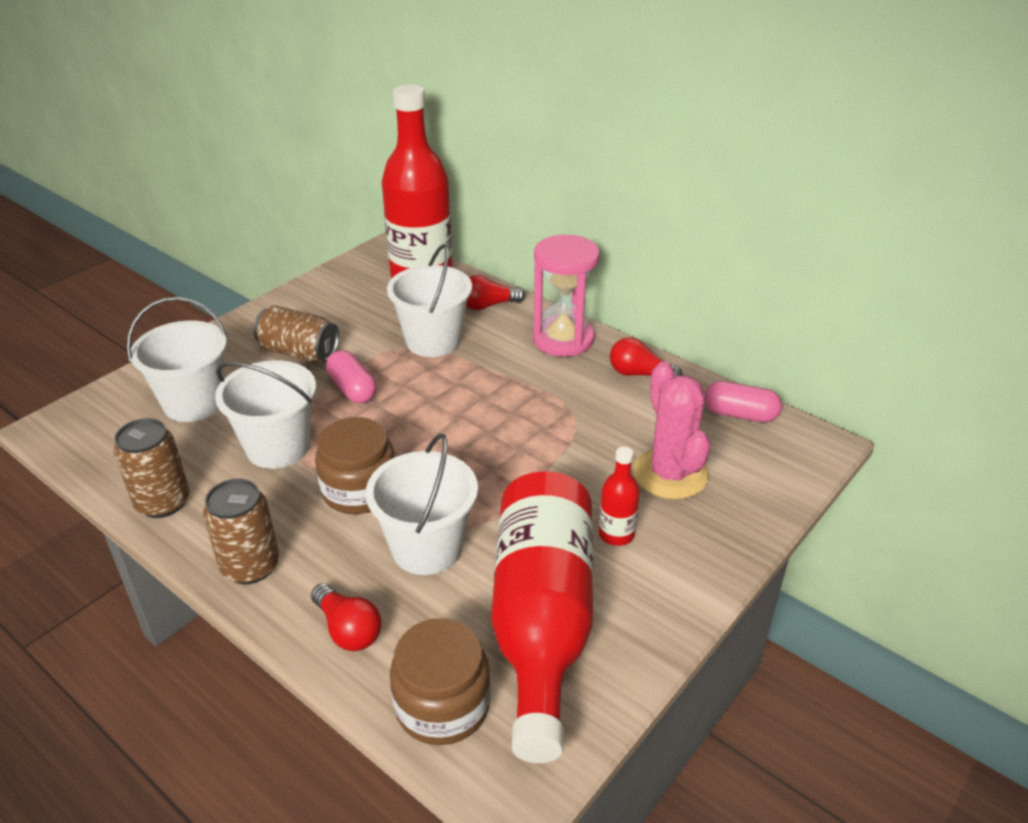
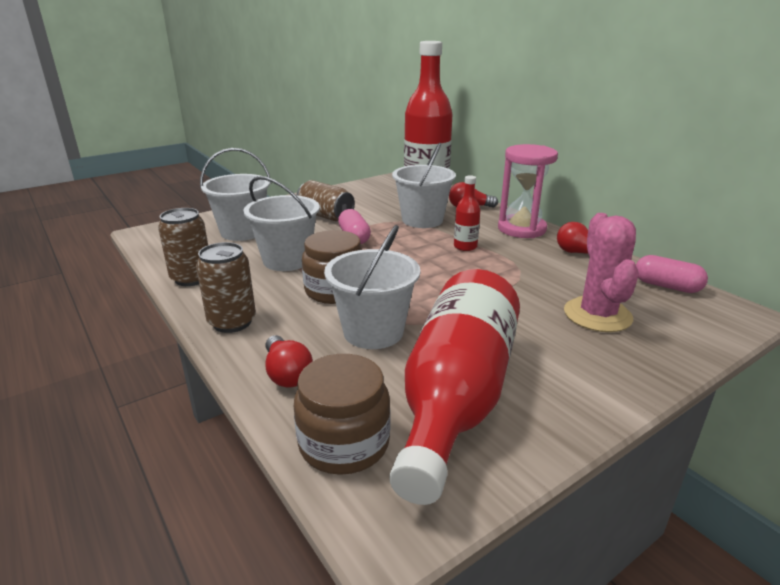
camera: 15 degrees right, 10 degrees down
red bottle [599,447,640,546] -> red bottle moved to [454,175,480,251]

